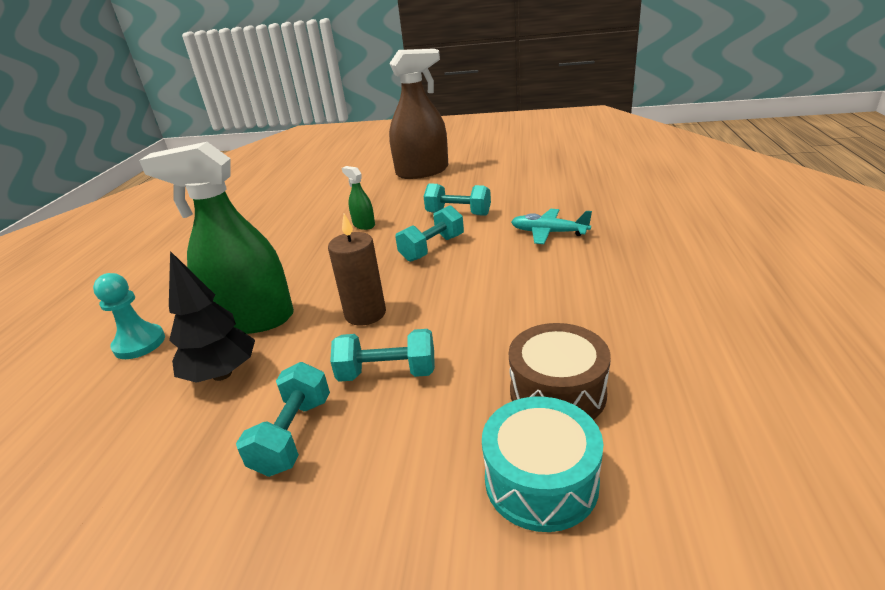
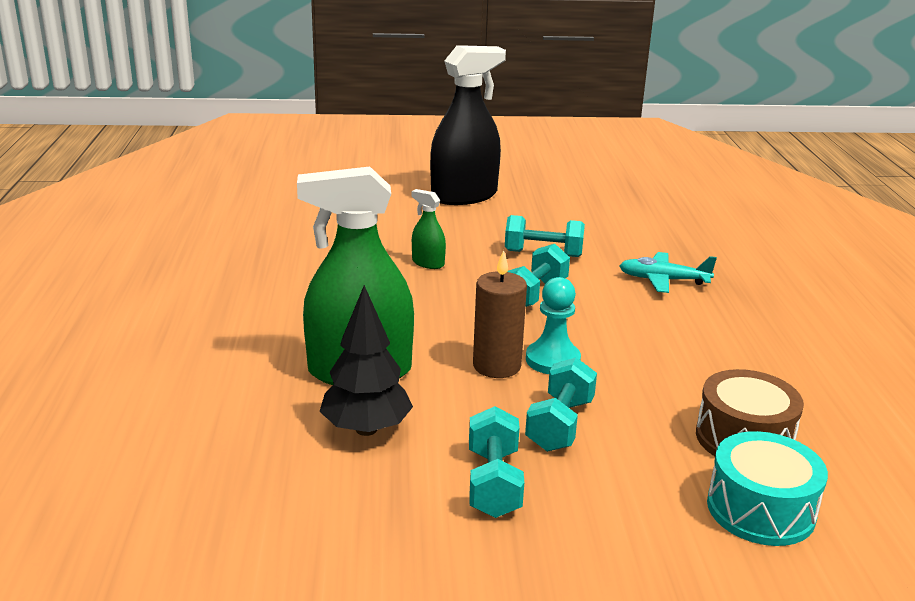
camera: 15 degrees left, 5 degrees down
turquoise pawn [93,273,165,359] -> turquoise pawn moved to [526,277,581,374]
turquoise dumbbell [330,329,435,382] -> turquoise dumbbell turned 60 degrees counterclockwise [525,357,597,452]
brown spray bottle [389,49,448,179] -> black spray bottle [430,45,506,205]

